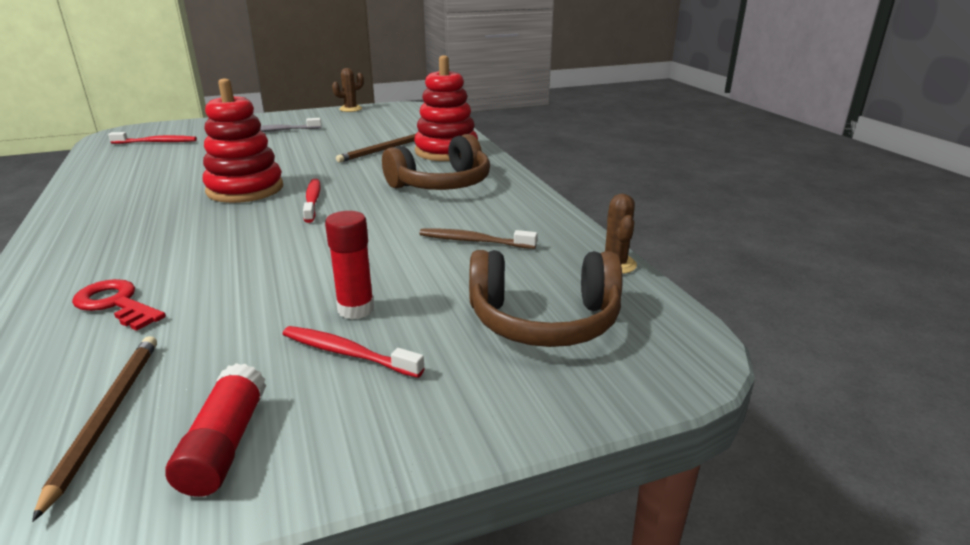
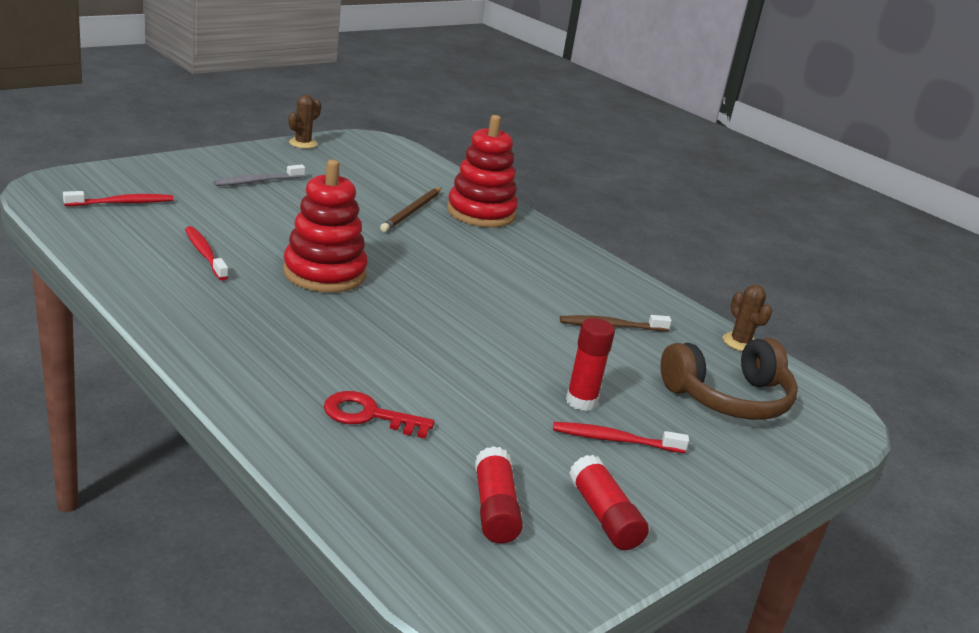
camera: 25 degrees left, 0 degrees up
brown pencil [32,336,157,522] -> red glue stick [475,446,523,543]
red toothbrush [303,179,321,223] -> red toothbrush moved to [185,226,228,280]
brown headphones [382,134,490,190] -> none

